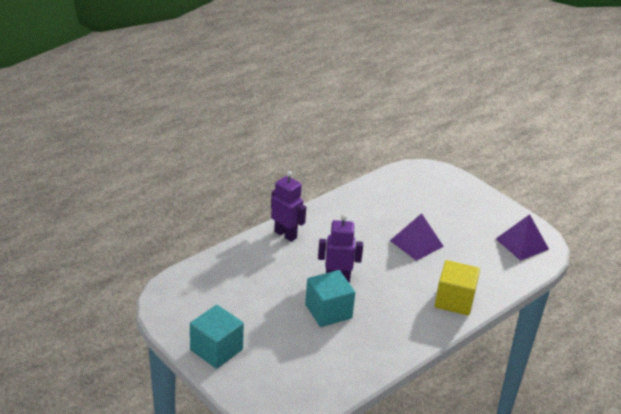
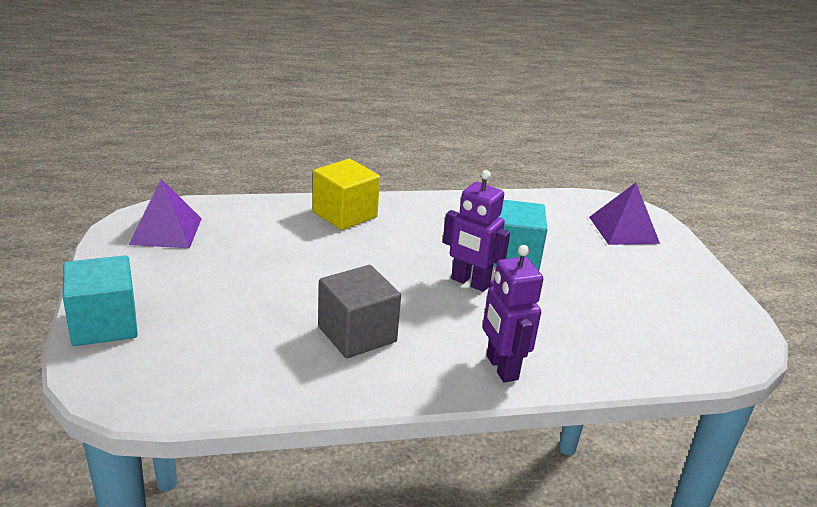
camera: 150 degrees left, 5 degrees down
turquoise cube [190,305,244,369] -> turquoise cube moved to [63,255,138,346]
purple pyramid [390,213,444,261] -> purple pyramid moved to [589,183,660,245]
none -> grey cube [318,265,401,358]

